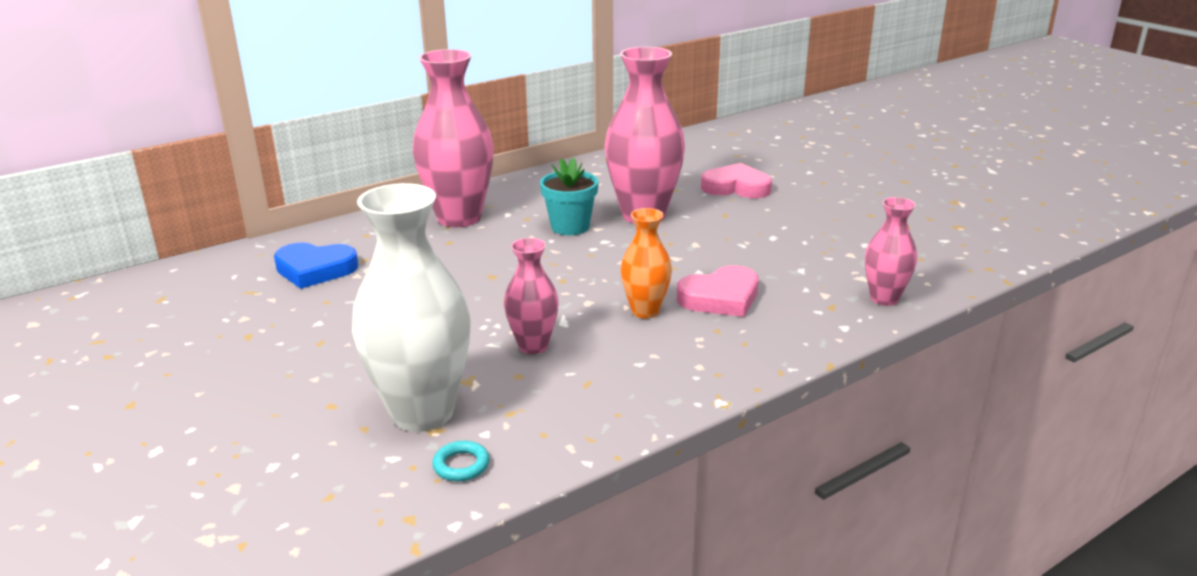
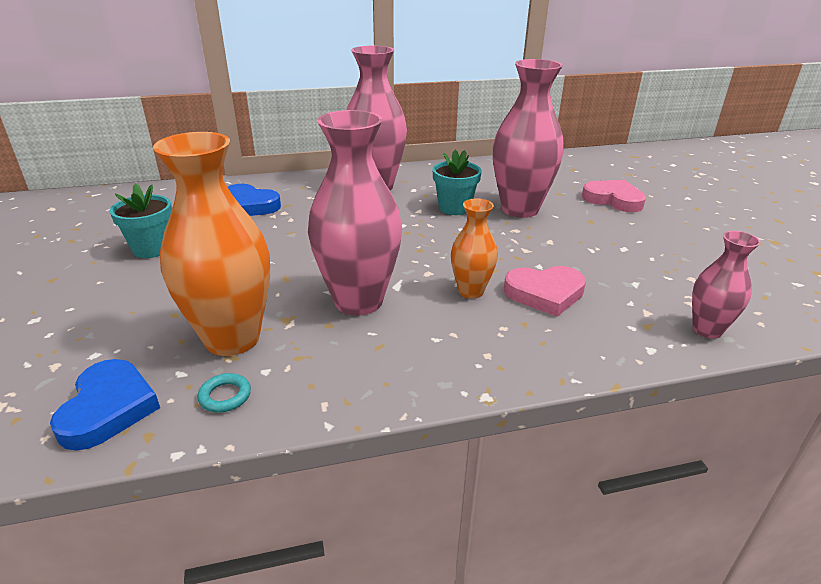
camera: 20 degrees right, 5 degrees up
white vase [352,183,471,432] -> orange vase [153,132,270,356]
pink vase [504,238,559,354] -> pink vase [308,110,402,315], size x1.87
none -> blue heart [50,359,160,451]
none -> turquoise flower pot [110,183,172,258]

